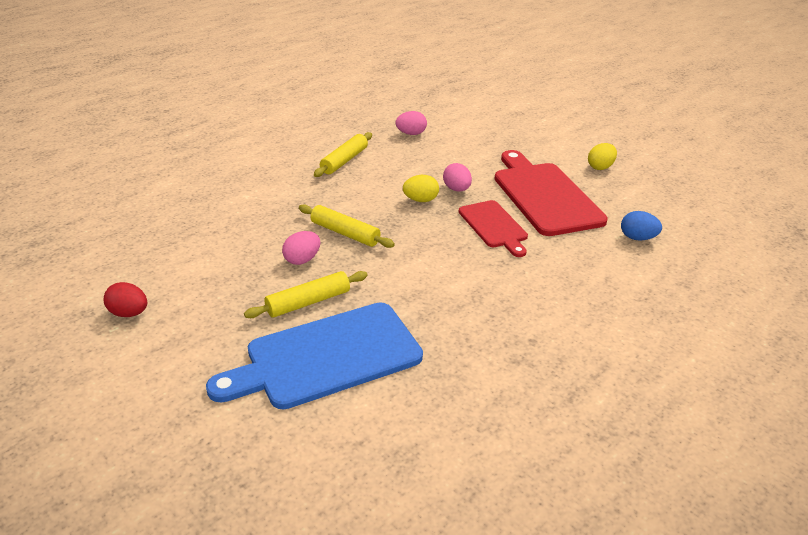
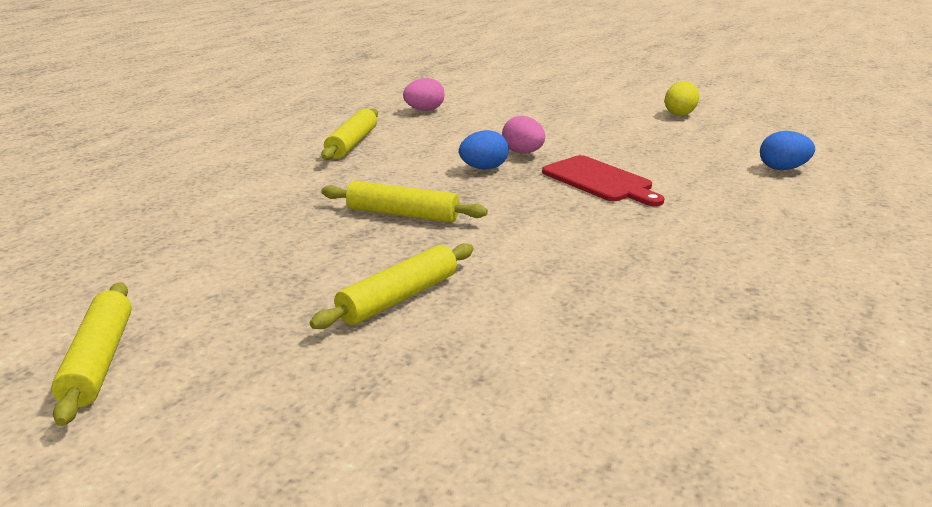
camera: 15 degrees left, 10 degrees down
red egg [103,282,147,317] -> yellow rolling pin [51,282,132,426]
blue cutting board [206,302,423,410] -> none
pink egg [282,231,320,265] -> none
yellow egg [403,175,439,202] -> blue egg [459,130,509,170]
red cutting board [494,150,608,236] -> none

